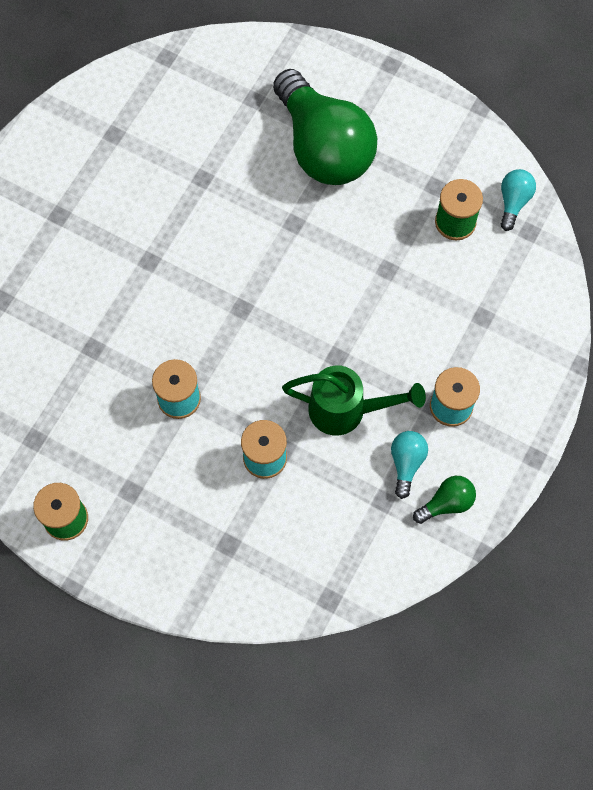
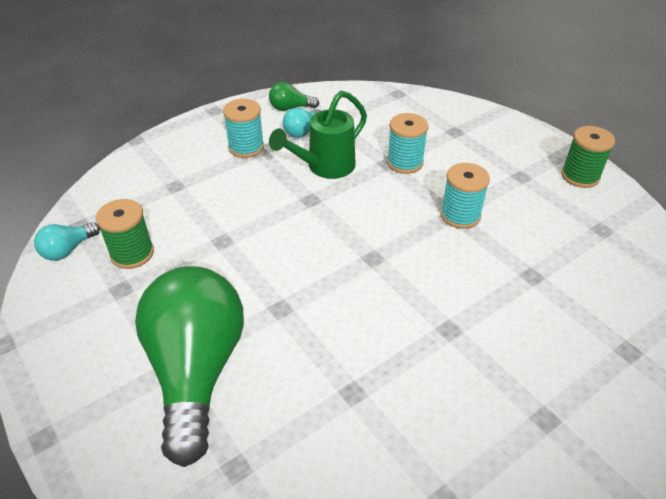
camera: 155 degrees left, 25 degrees down
green watering can [282,365,426,436] -> green watering can turned 75 degrees counterclockwise [269,90,367,179]

